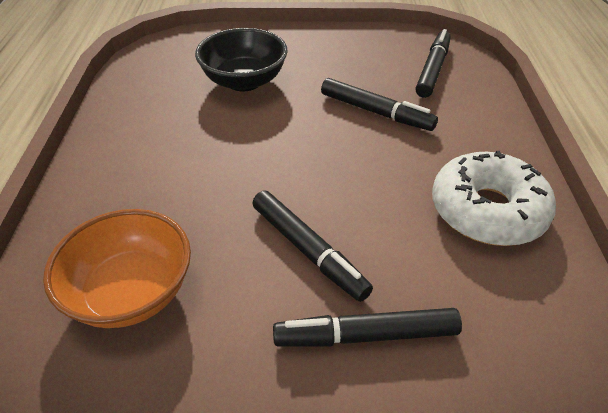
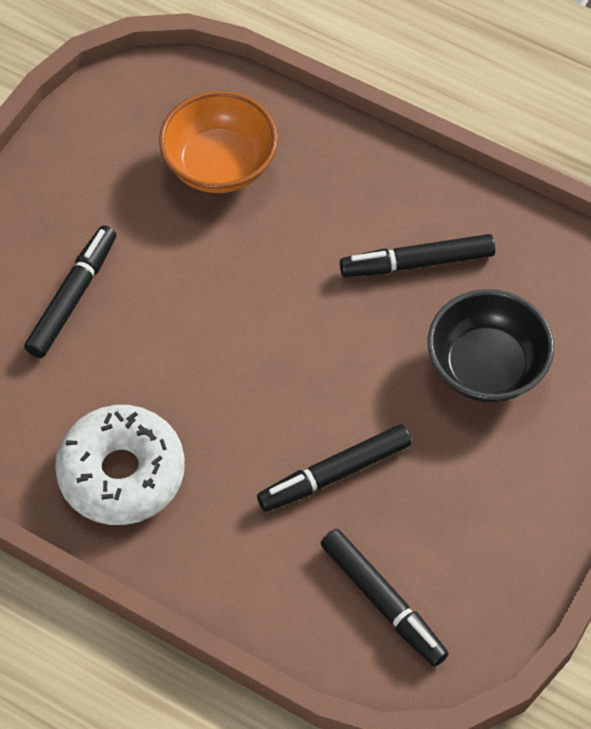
camera: 120 degrees right, 15 degrees up
black marker [252,191,373,302] -> black marker moved to [340,234,496,277]

